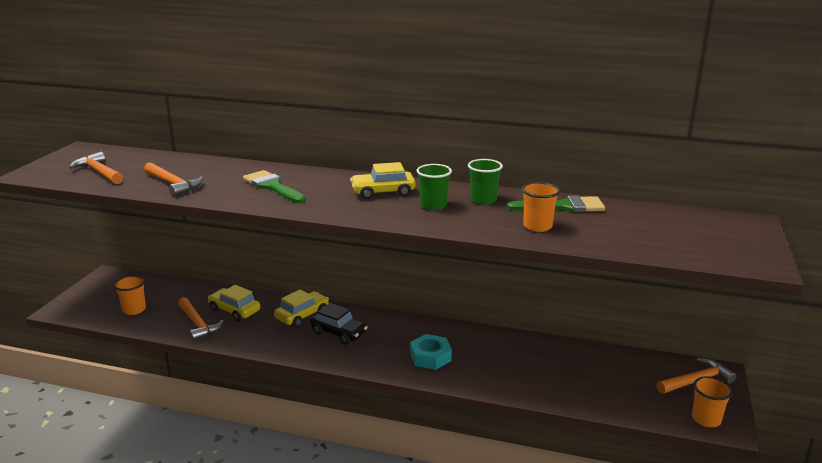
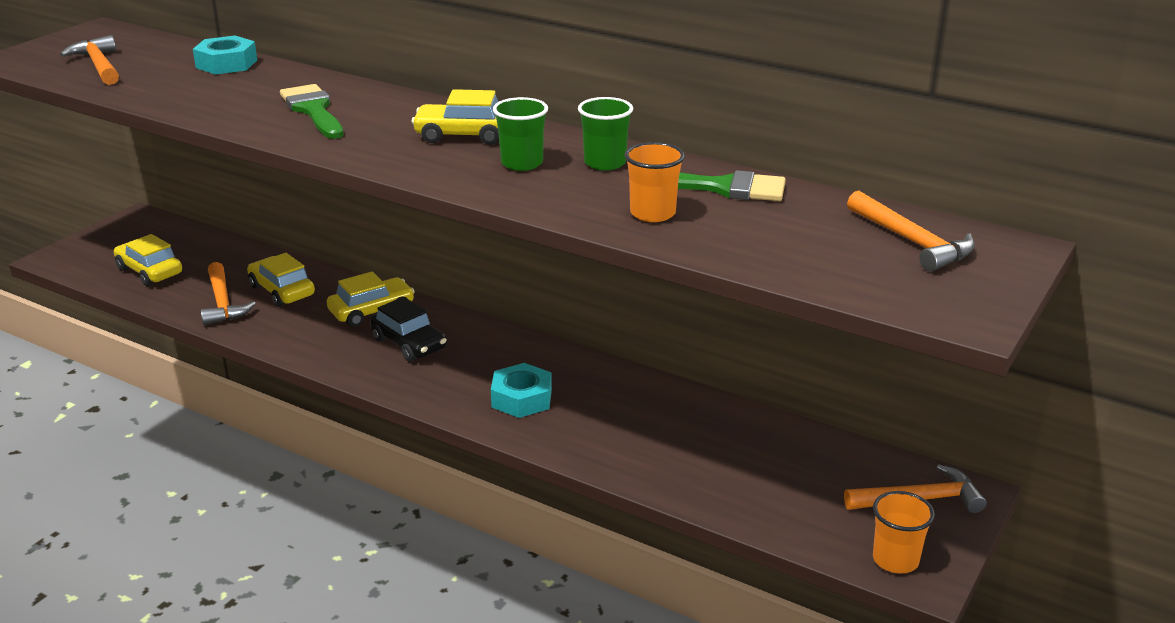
camera: 15 degrees right, 5 degrees up
orange cup [114,275,146,315] -> yellow car [114,234,182,286]
orange hammer [144,162,203,196] -> orange hammer moved to [847,191,975,272]
none -> turquoise nut [193,36,257,75]

